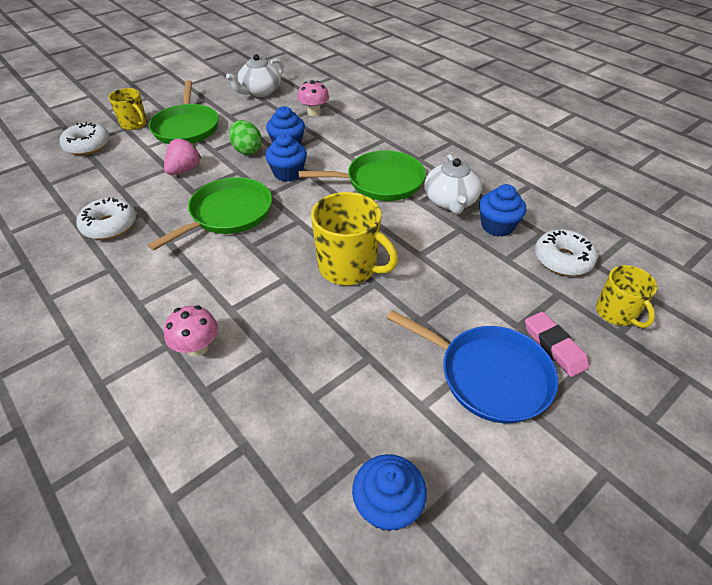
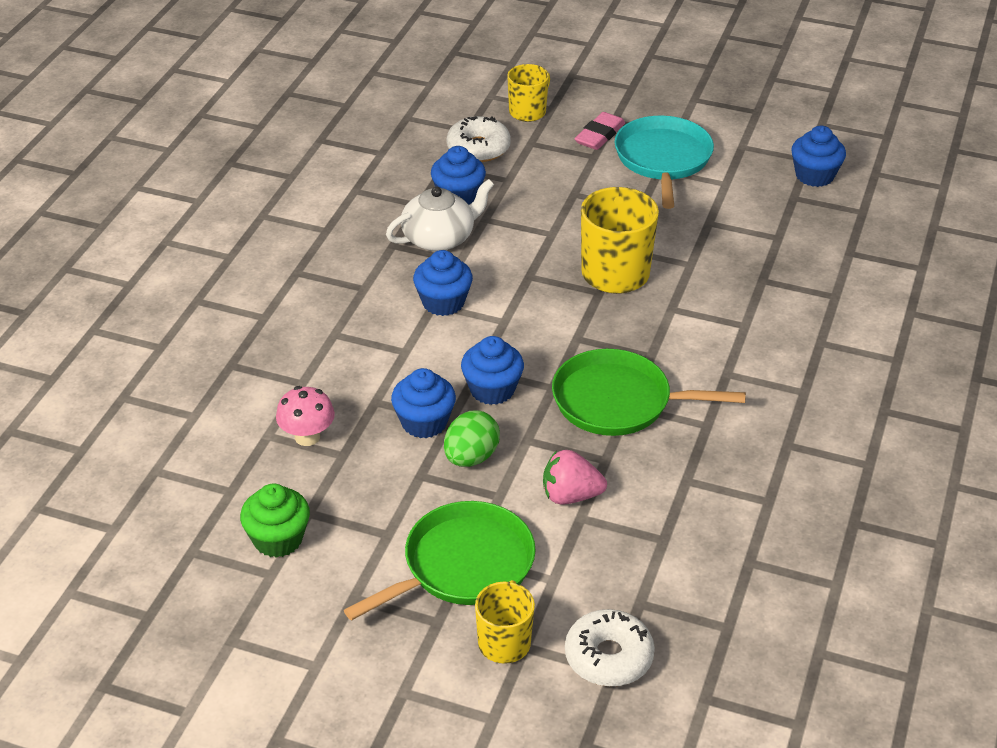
camera: 120 degrees left, 5 degrees down
white donut [76,197,136,240] -> none
pink mushroom [164,305,218,357] -> none
white teapot [226,54,284,97] -> green cupcake [240,484,310,558]
green pan [299,150,426,201] -> blue cupcake [413,250,473,316]
blue pan [387,310,558,424] -> turquoise pan [615,116,714,209]

